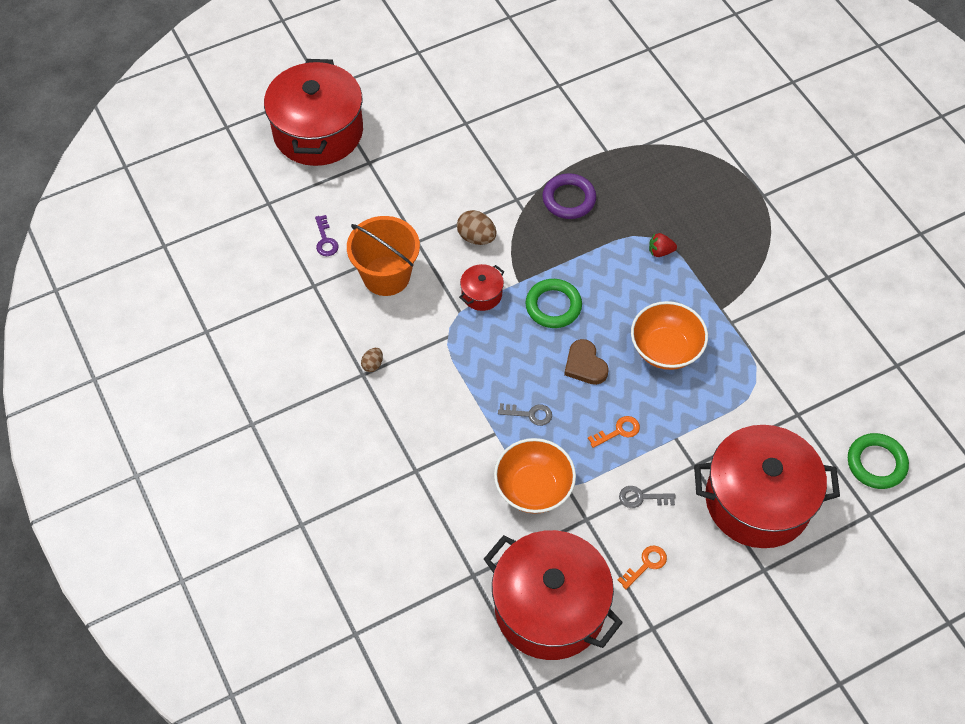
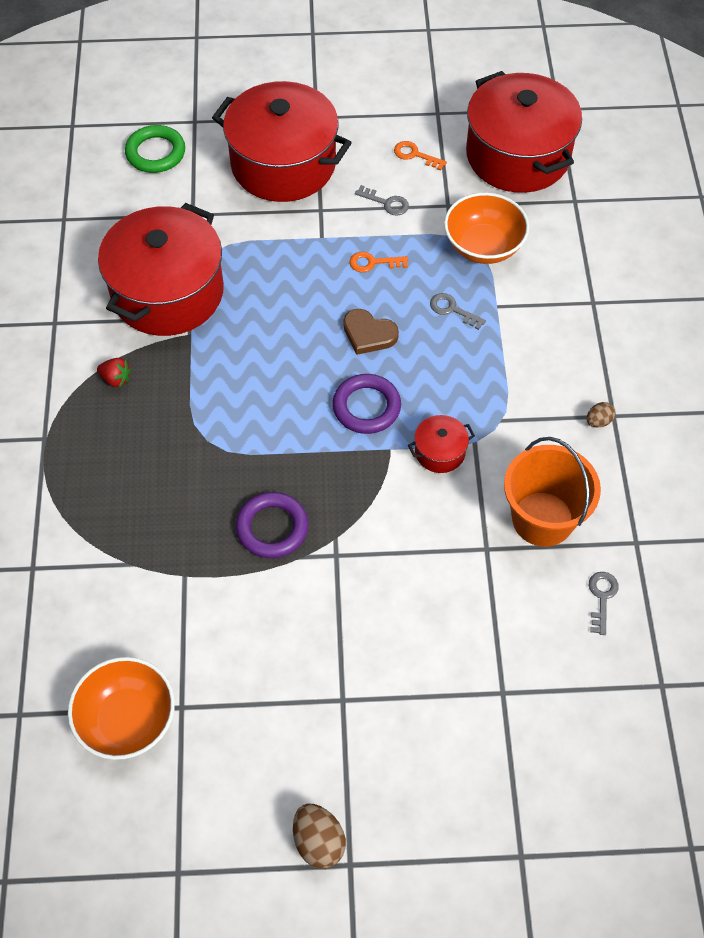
camera: 155 degrees left, 0 degrees up
red pot [264,59,363,166] -> red pot moved to [98,203,224,336]
purple key [315,215,339,256] -> grey key [589,572,619,635]
brown egg [457,210,497,245] -> brown egg moved to [293,804,346,869]
green ring [525,279,582,328] -> purple ring [332,374,401,434]
brown heart [564,339,609,385] -> brown heart turned 120 degrees clockwise [344,309,399,355]
orange key [618,545,667,589] -> orange key turned 45 degrees clockwise [394,141,447,171]
orange bowl [631,301,708,370] -> orange bowl moved to [68,657,175,760]
red strawberry [649,233,677,257] -> red strawberry moved to [97,358,131,388]

